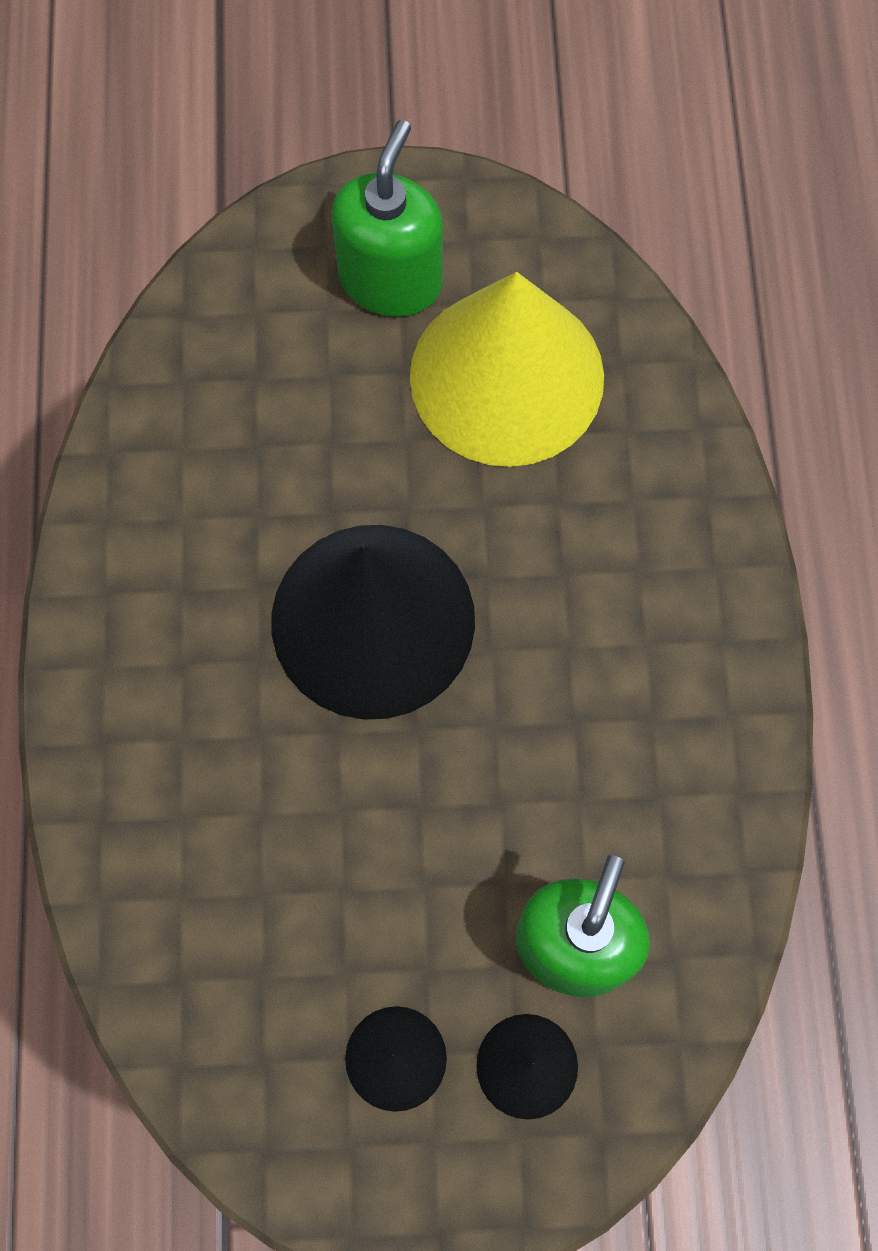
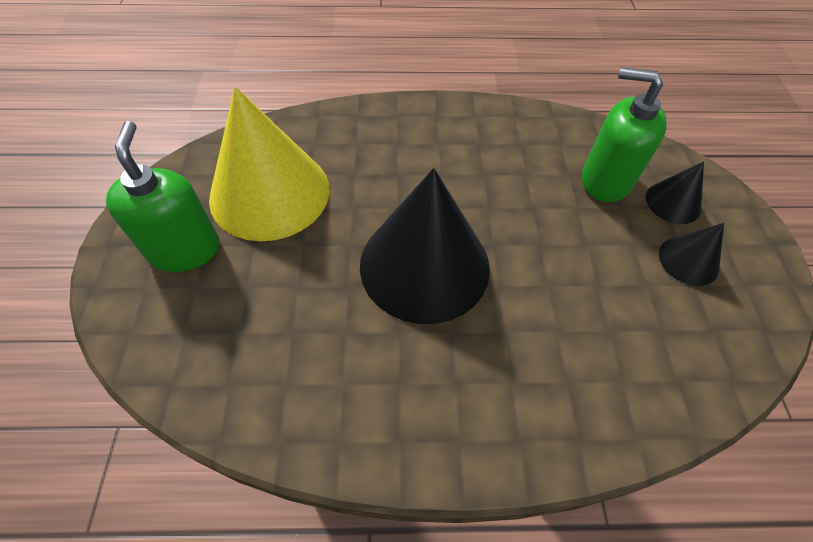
camera: 90 degrees left, 15 degrees down
green soap dispenser [331,120,443,317] -> green soap dispenser turned 60 degrees clockwise [106,121,219,272]

